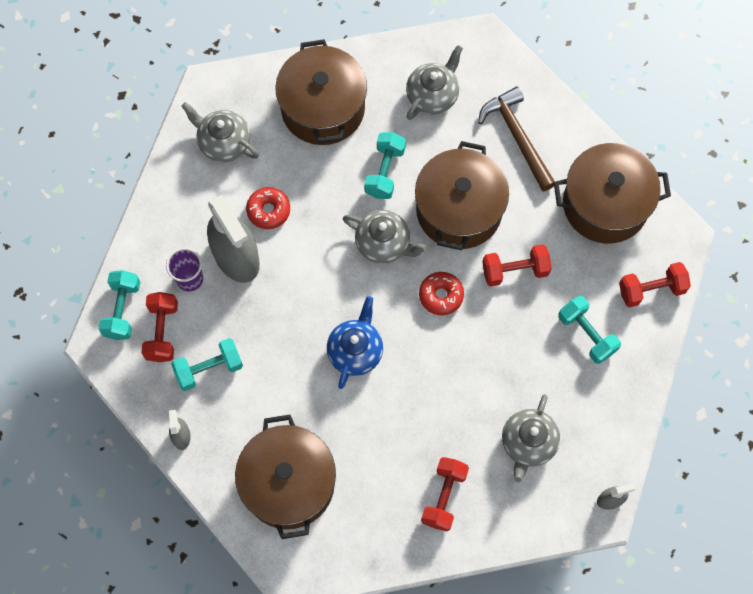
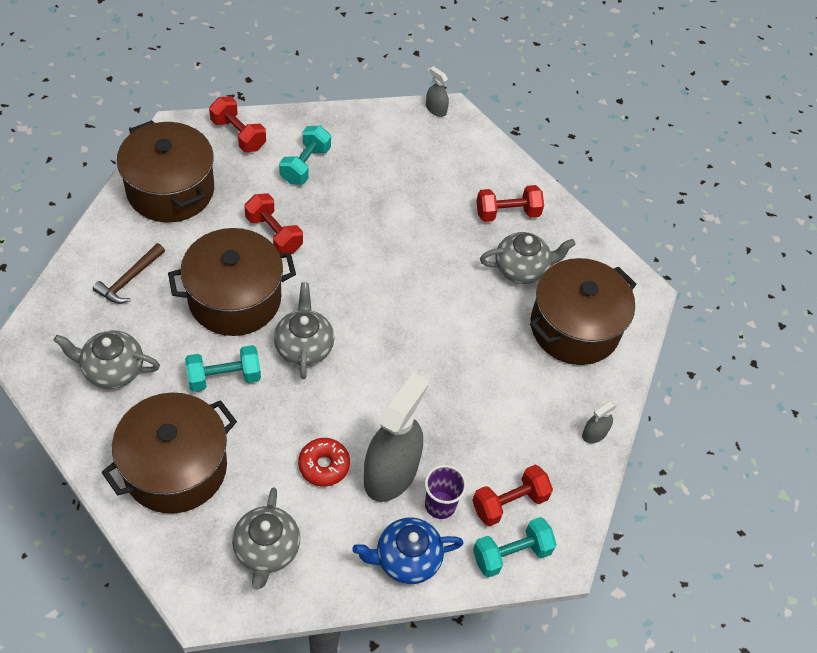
camera: 125 degrees left, 15 degrees down
turquoise dumbbell [171,338,243,391] -> none
blue teapot [327,296,383,389] -> blue teapot moved to [352,517,463,584]
red donut [419,272,464,315] -> none
brown hammer [478,86,555,192] -> brown hammer [93,243,165,303], size x0.66
grey teapot [502,394,560,482] -> grey teapot moved to [480,232,576,284]

